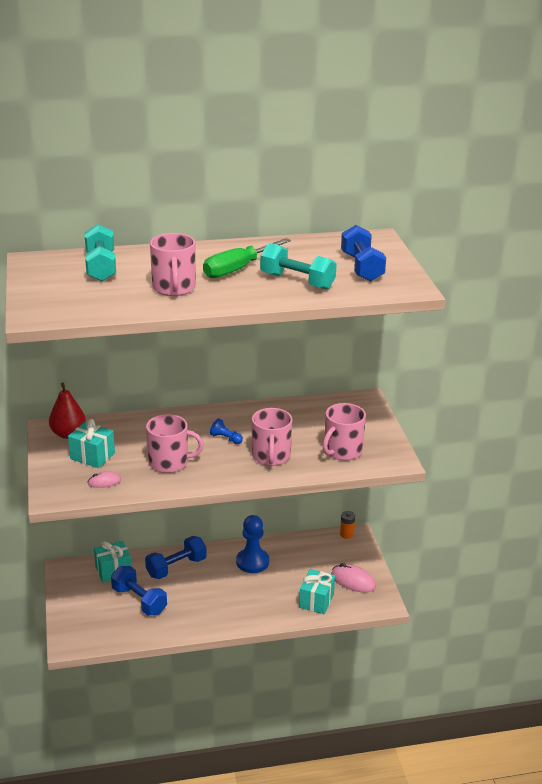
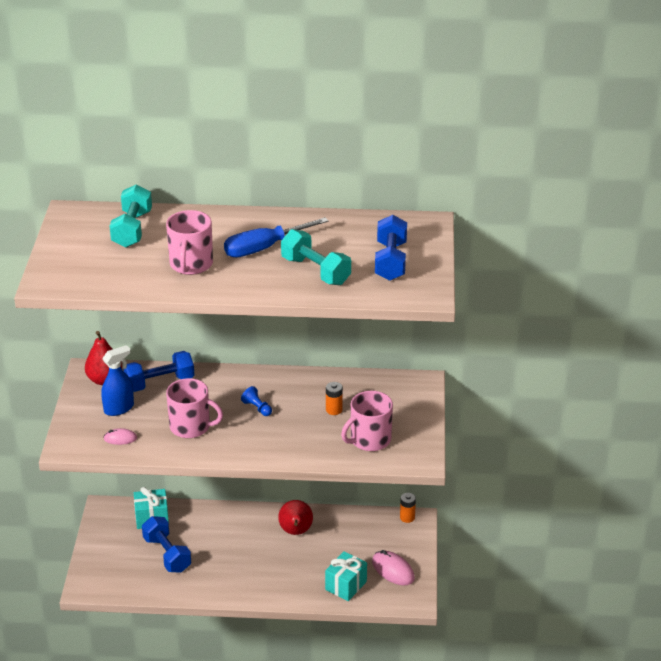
camera: 15 degrees right, 5 degrees up
turquoise gift [68,419,115,468] -> blue spray bottle [101,345,134,416]
blue dumbbell [145,536,207,579] -> blue dumbbell moved to [123,351,194,392]
green screwdriver [203,238,291,278] -> blue screwdriver [224,217,329,257]
blue pawn [236,515,269,573] -> red pear [278,500,313,535]
pink mug [252,408,292,466] -> none
none -> orange battery [326,382,343,415]

